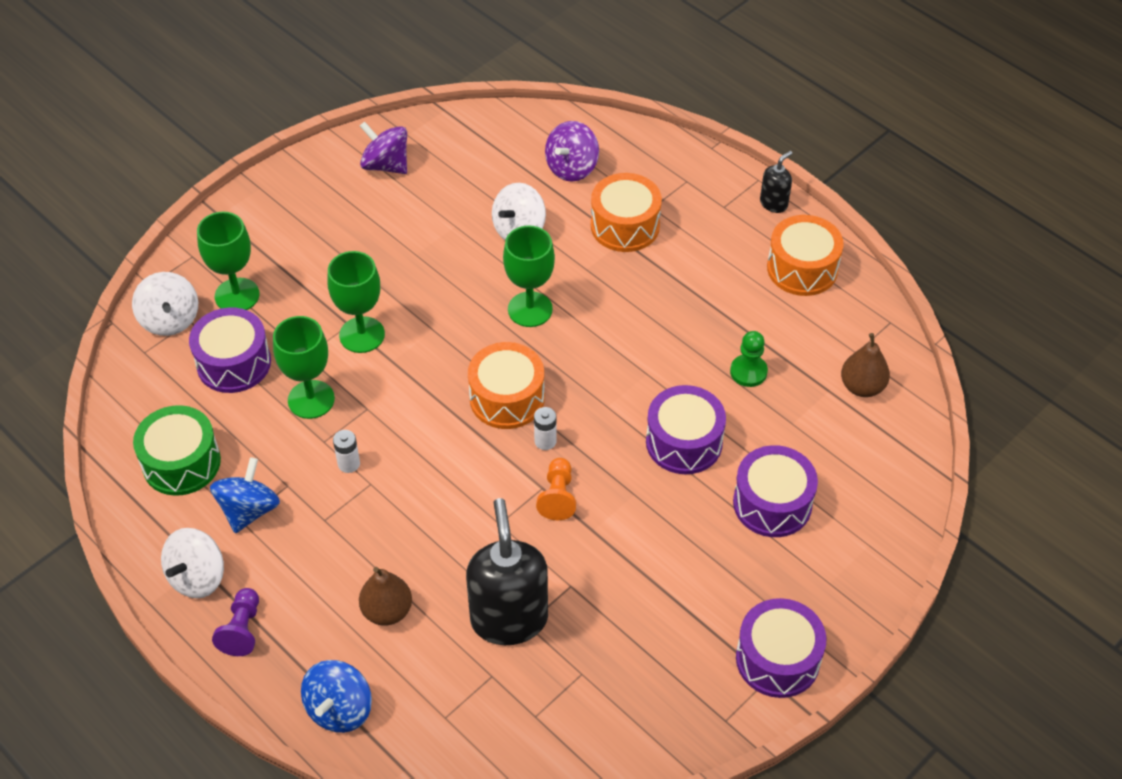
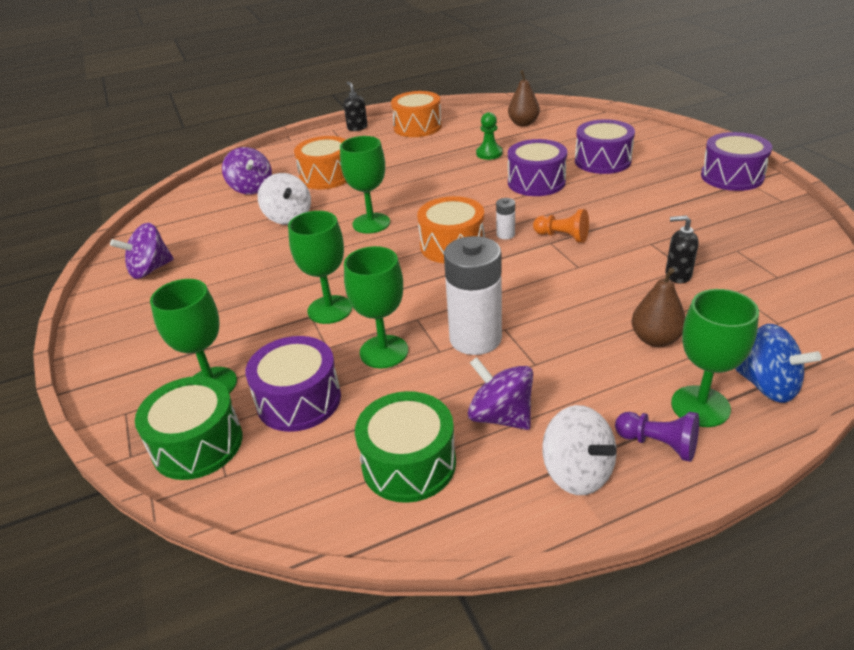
camera: 65 degrees left, 15 degrees down
white spinning top [132,272,198,336] -> green drum [135,376,242,480]
blue spinning top [210,457,280,533] -> purple spinning top [468,357,533,430]
white battery [333,430,360,473] -> white battery [444,236,502,355], size x2.33
black soap dispenser [466,498,548,645] -> black soap dispenser [665,215,699,283], size x0.47
none -> green goblet [671,289,759,427]

